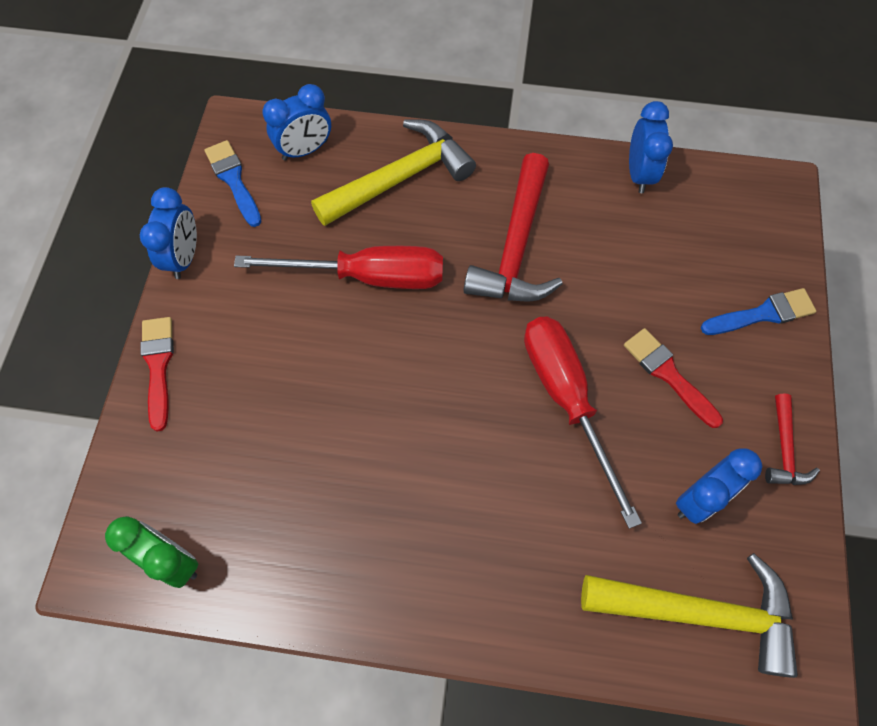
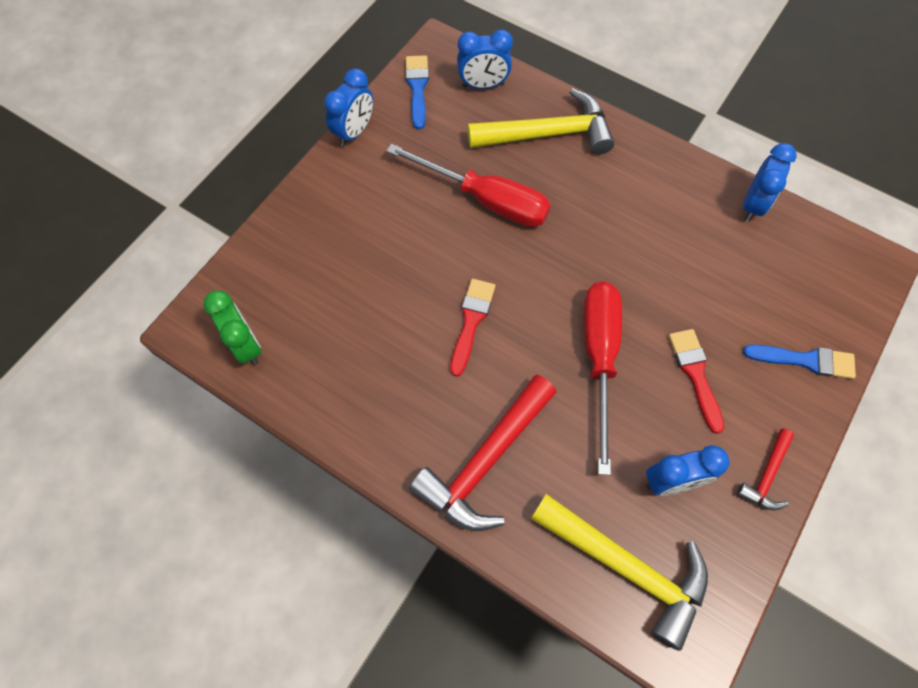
camera: 25 degrees right, 0 degrees up
red brush [140,317,174,431] -> red brush moved to [450,279,495,376]
red hammer [463,153,563,302] -> red hammer moved to [409,375,556,531]

